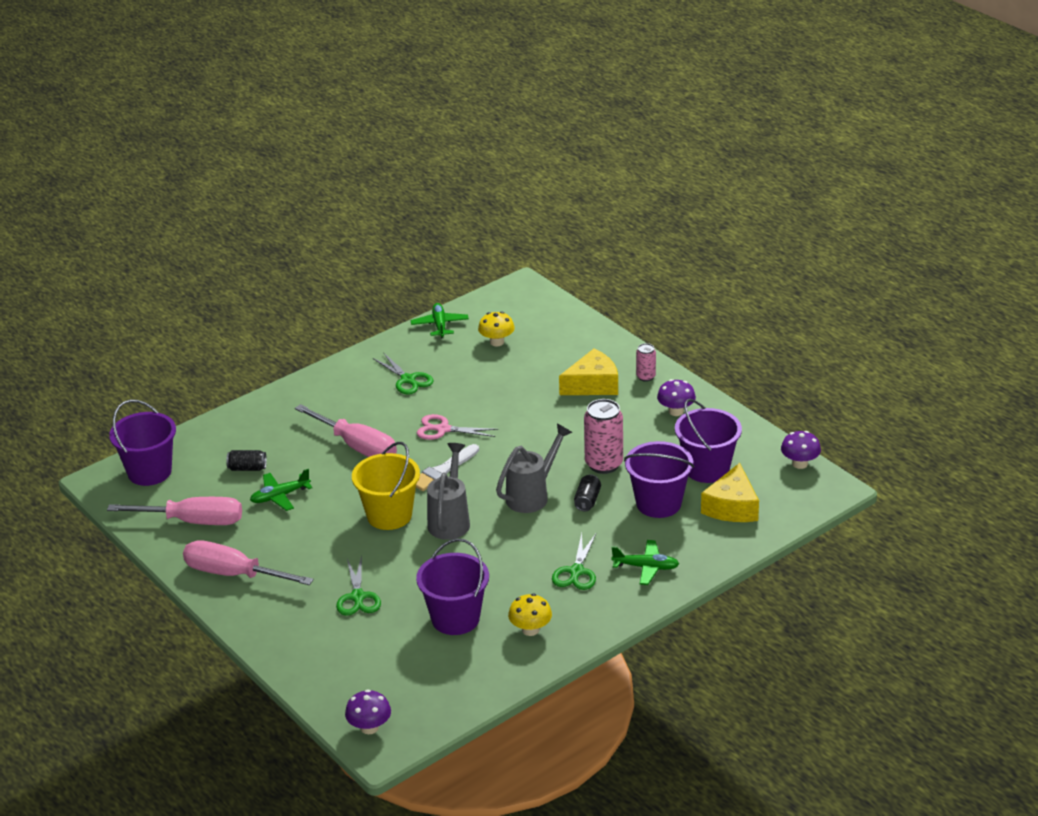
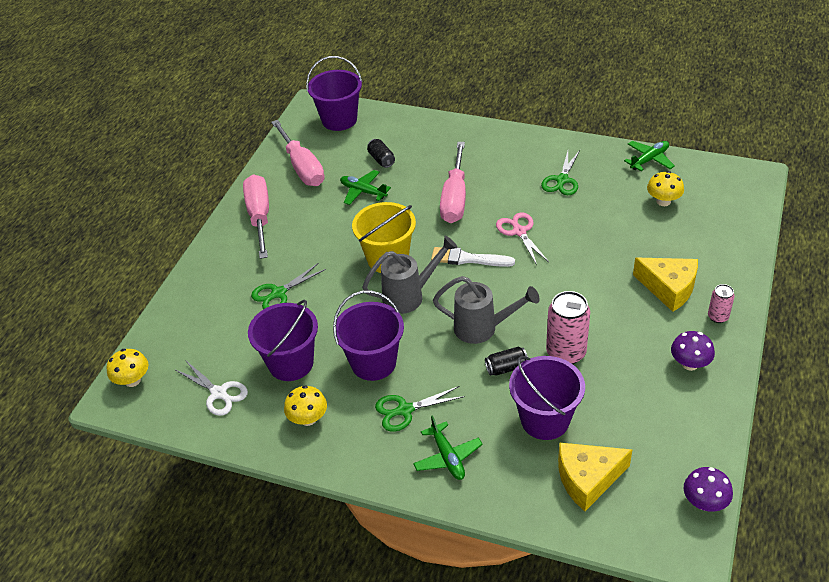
camera: 60 degrees right, 10 degrees up
purple mushroom [345,690,391,734] -> yellow mushroom [107,349,148,387]
purple bucket [675,399,742,483] -> purple bucket moved to [333,290,404,381]
none -> white scissors [174,360,248,416]

